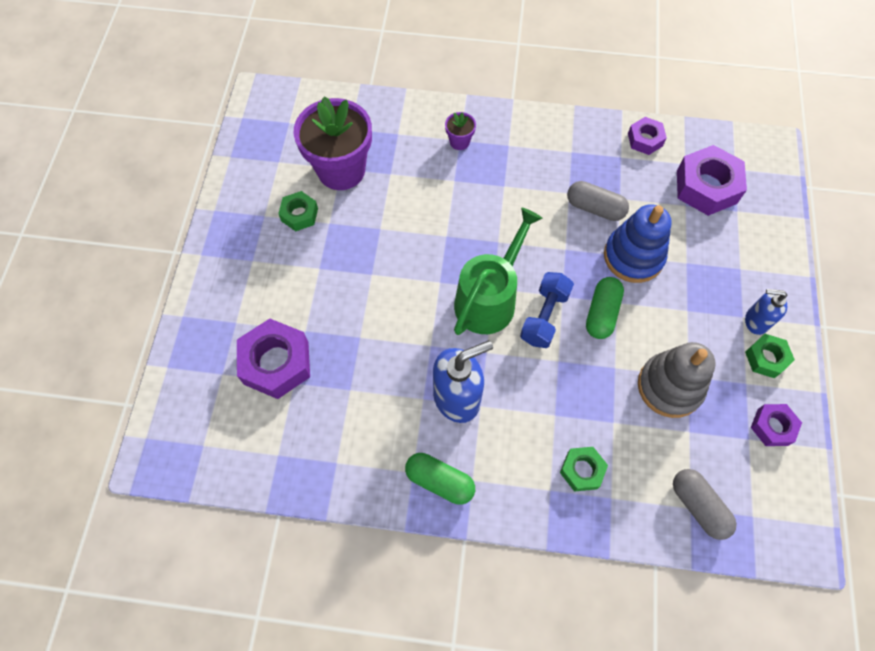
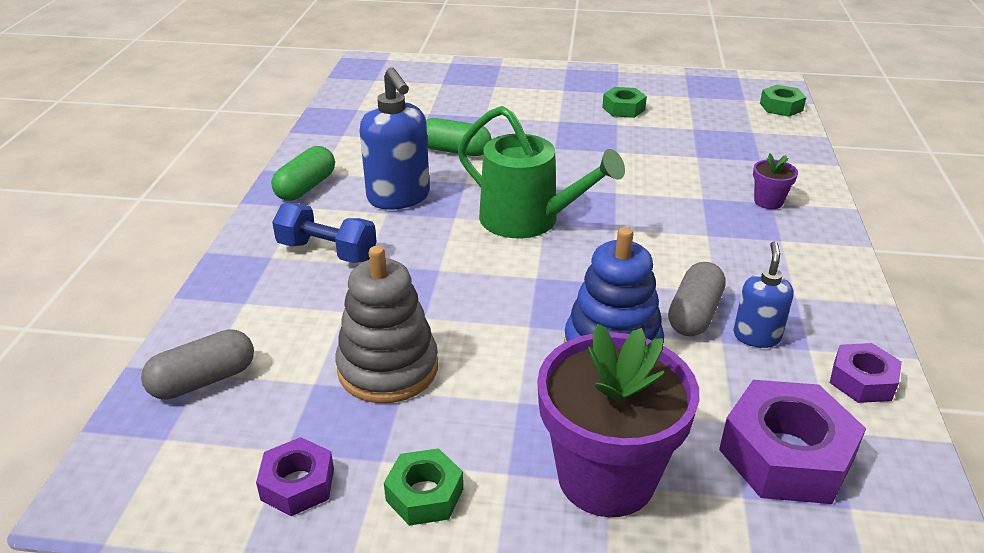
camera: 90 degrees right, 30 degrees down
purple nut [237,319,310,399] -> none
purple flower pot [294,96,372,190] -> purple flower pot moved to [537,324,700,517]
blue dumbbell [520,272,574,348] -> blue dumbbell moved to [272,203,377,263]
green nut [560,447,608,492] -> green nut moved to [760,85,806,117]
green capsule [586,277,624,339] -> green capsule moved to [426,118,492,156]
blue soap dispenser [745,289,787,335] -> blue soap dispenser moved to [733,241,794,348]

